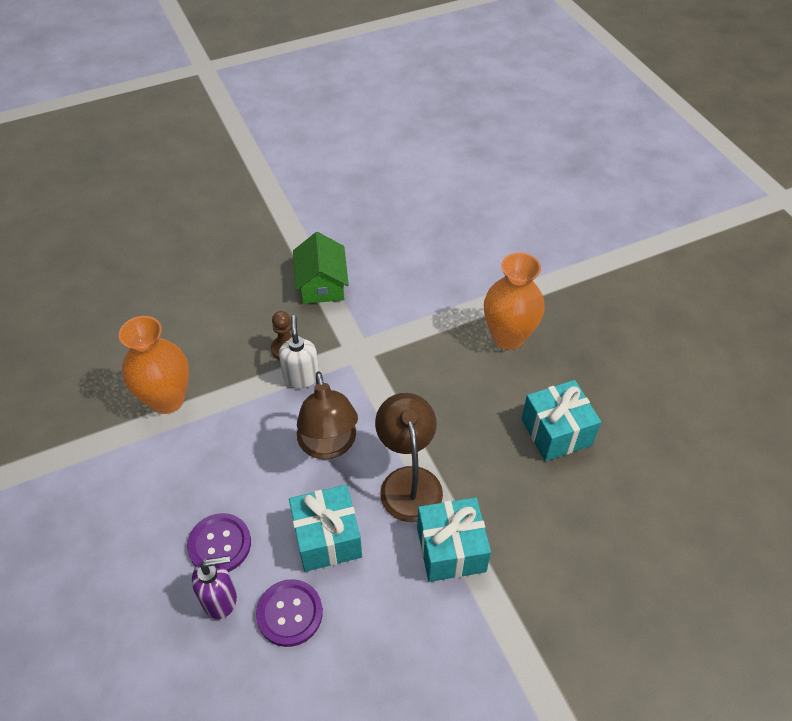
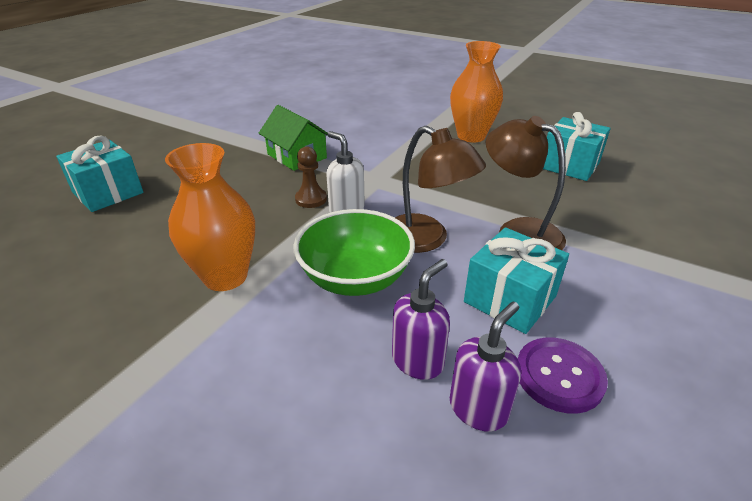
camera: 35 degrees left, 15 degrees down
purple button [187,513,251,572] -> purple soap dispenser [392,259,450,380]
turquoise gift [417,497,491,582] -> turquoise gift moved to [56,135,143,212]
none -> green bowl [294,209,415,296]

